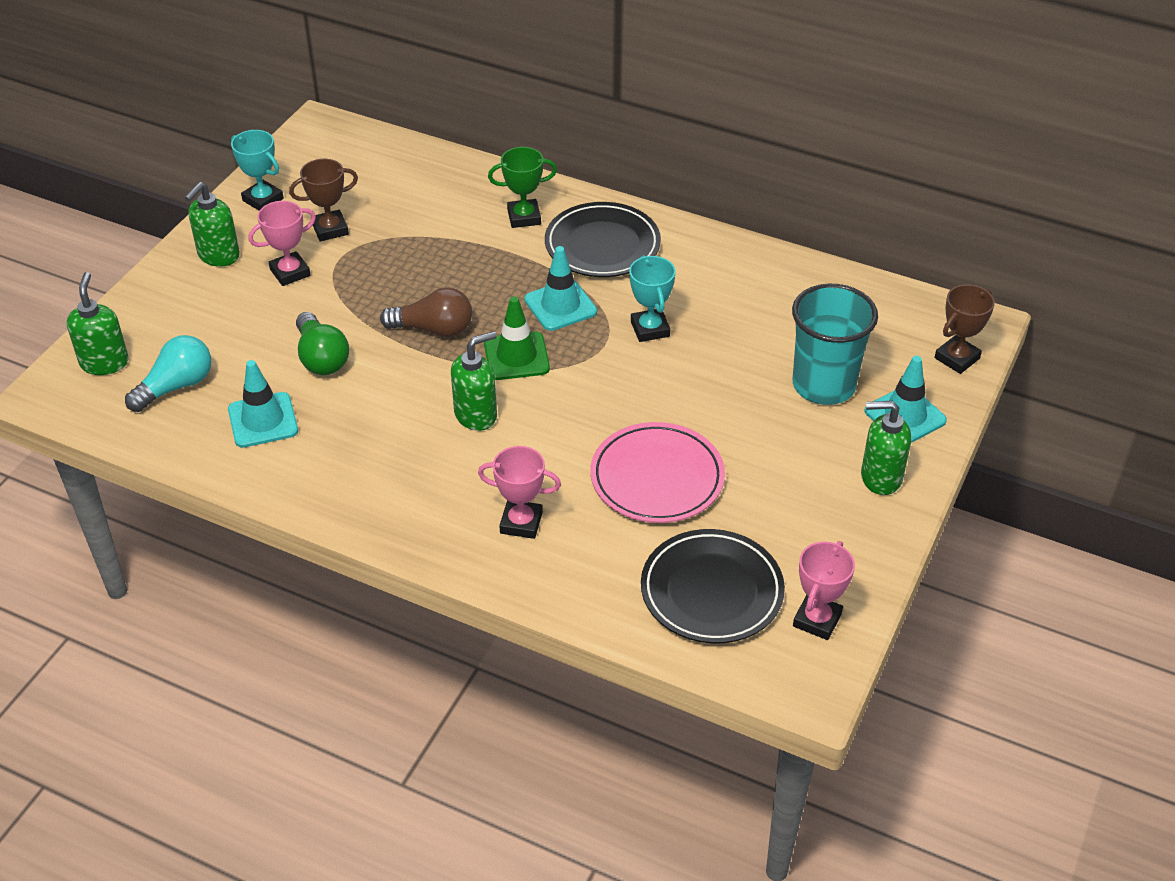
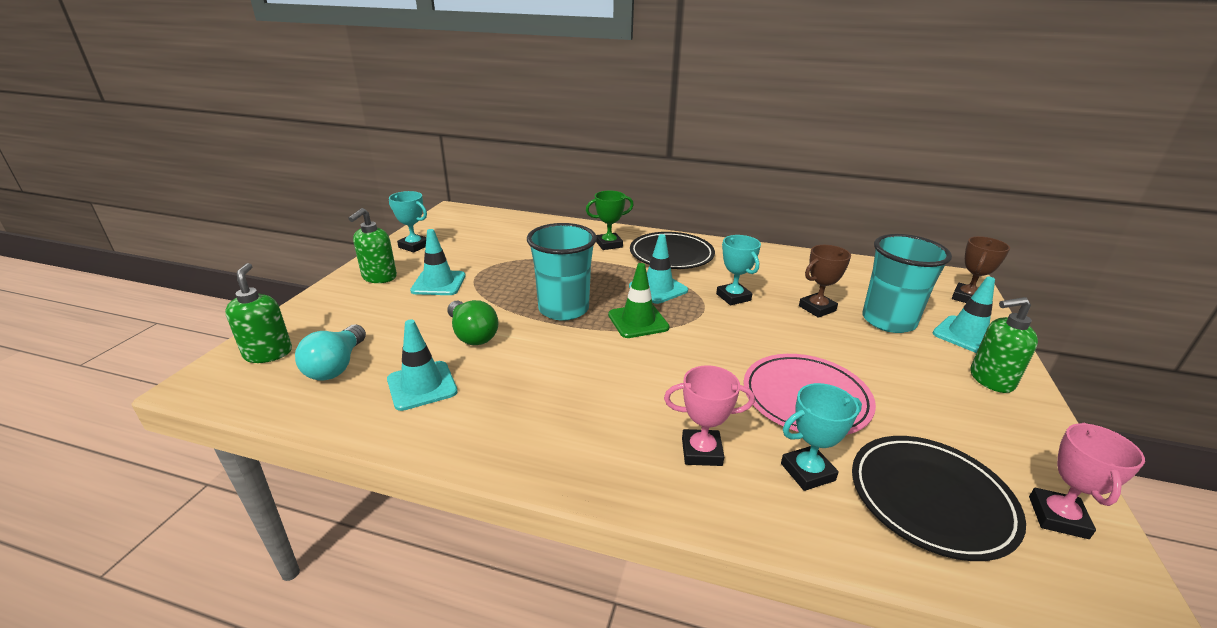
camera: 10 degrees left, 15 degrees down
turquoise light bulb [125,335,211,412] -> turquoise light bulb turned 150 degrees clockwise [295,324,366,381]
pink trophy [248,201,316,286] -> turquoise traffic cone [410,229,466,295]
brown trophy [289,159,358,242] -> brown trophy moved to [799,245,851,318]
brown light bulb [380,287,472,337] -> turquoise cup [527,223,597,321]
green soap dispenser [451,331,497,431] -> none
none -> turquoise trophy [781,383,862,491]

